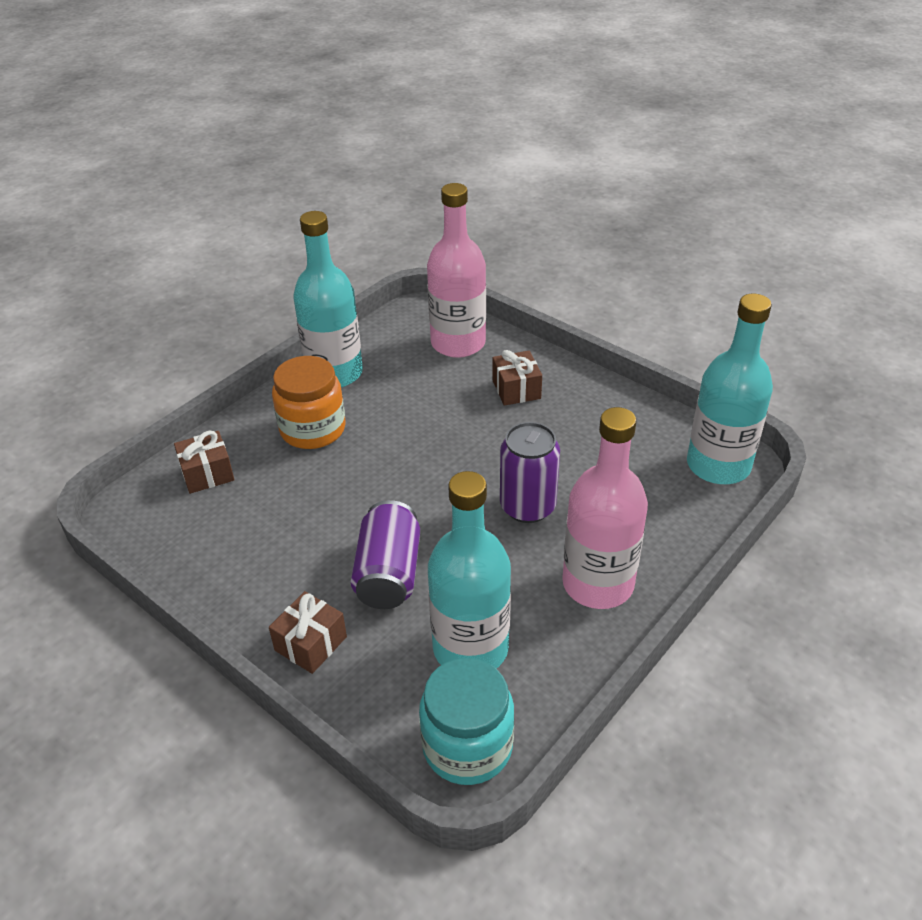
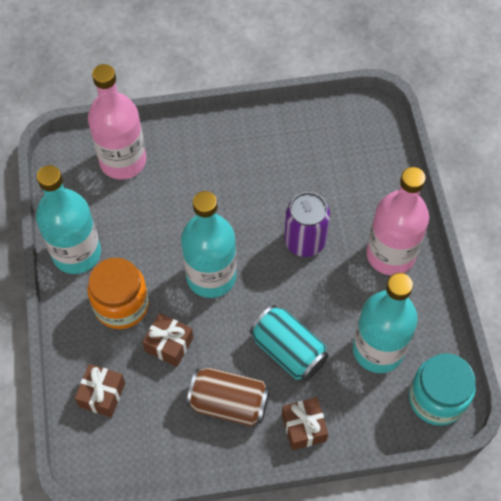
camera: 50 degrees left, 20 degrees up
purple can [351,500,420,609] -> turquoise can [250,305,329,381]
brown gift [492,350,542,406] -> brown gift moved to [142,313,193,367]
turquoise bottle [687,294,773,484] -> turquoise bottle moved to [181,191,236,298]
none -> brown can [187,368,270,426]

